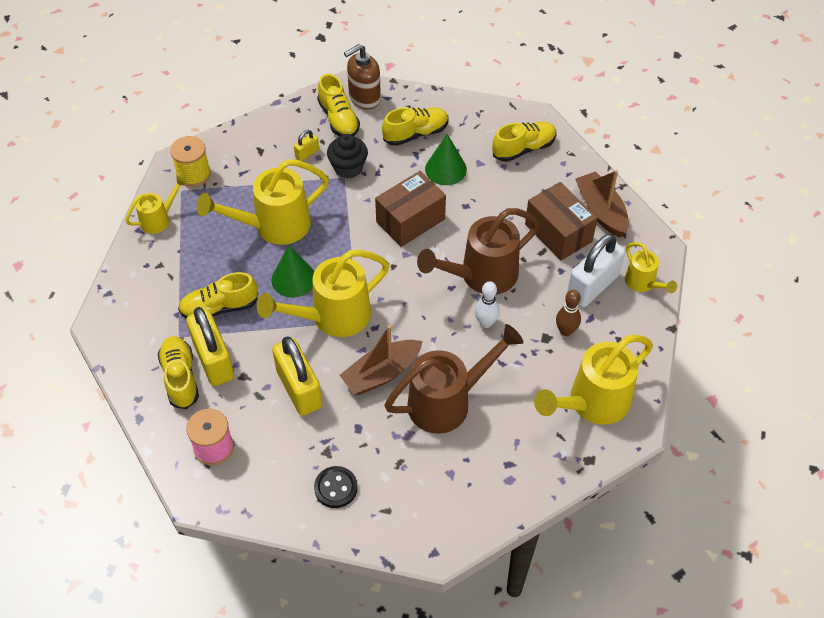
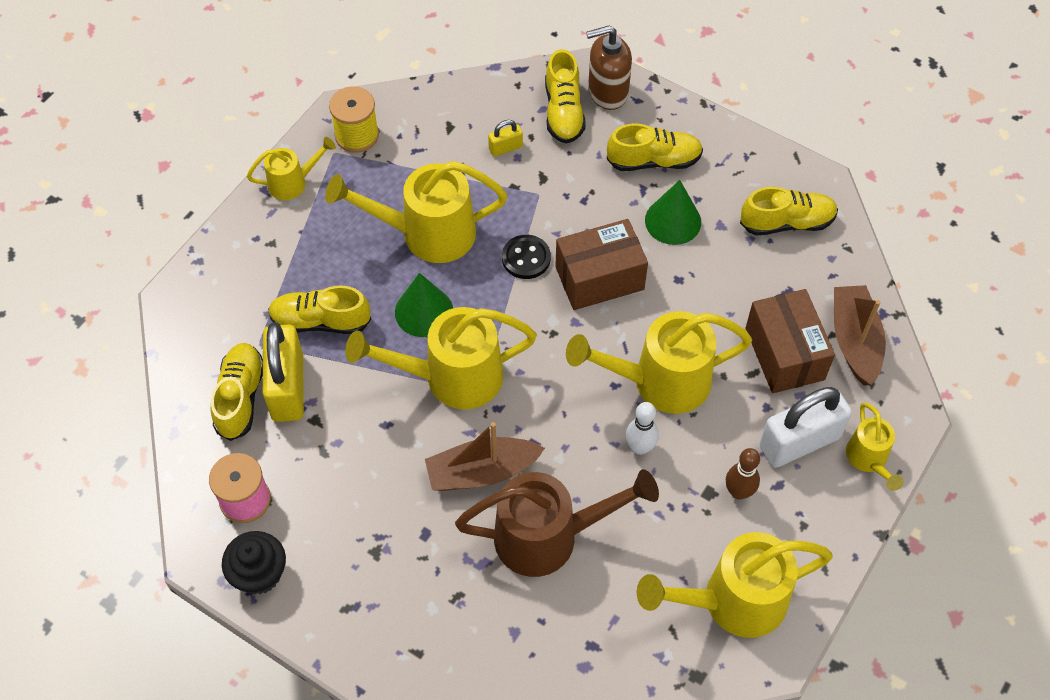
camera: 20 degrees right, 5 degrees up
yellow padlock [272,336,322,416] -> none
black button [314,466,358,508] -> black button moved to [502,235,551,279]
black cupcake [327,134,368,179] -> black cupcake moved to [222,531,286,595]
brown watering can [417,208,540,295] -> yellow watering can [566,311,752,414]

